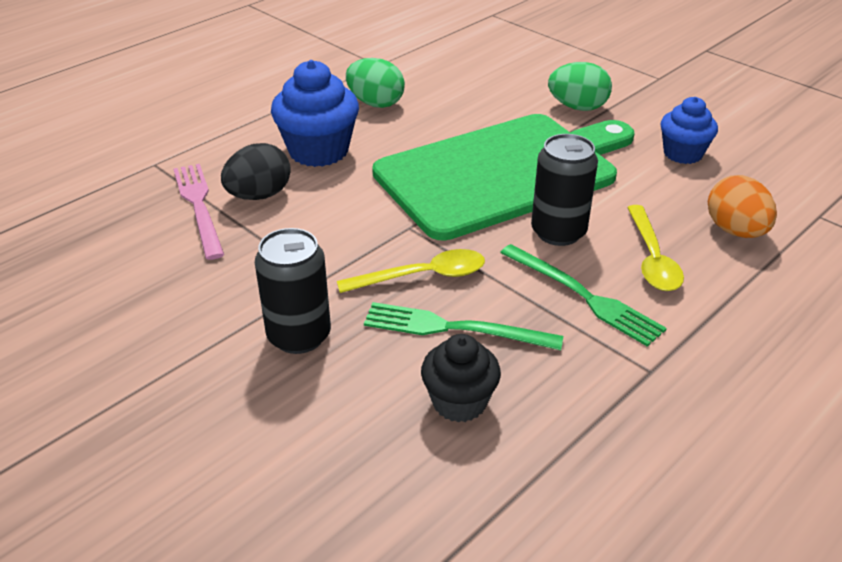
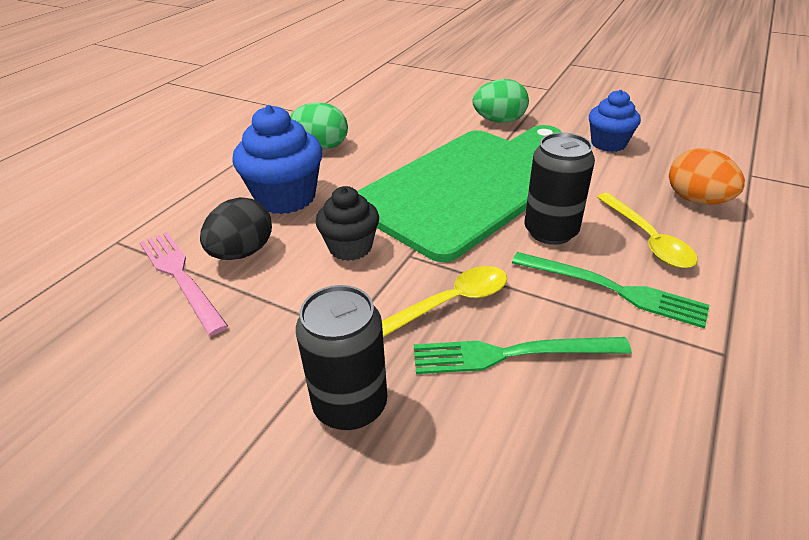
camera: 15 degrees left, 0 degrees up
black cupcake [421,334,501,422] -> black cupcake moved to [316,186,379,261]

